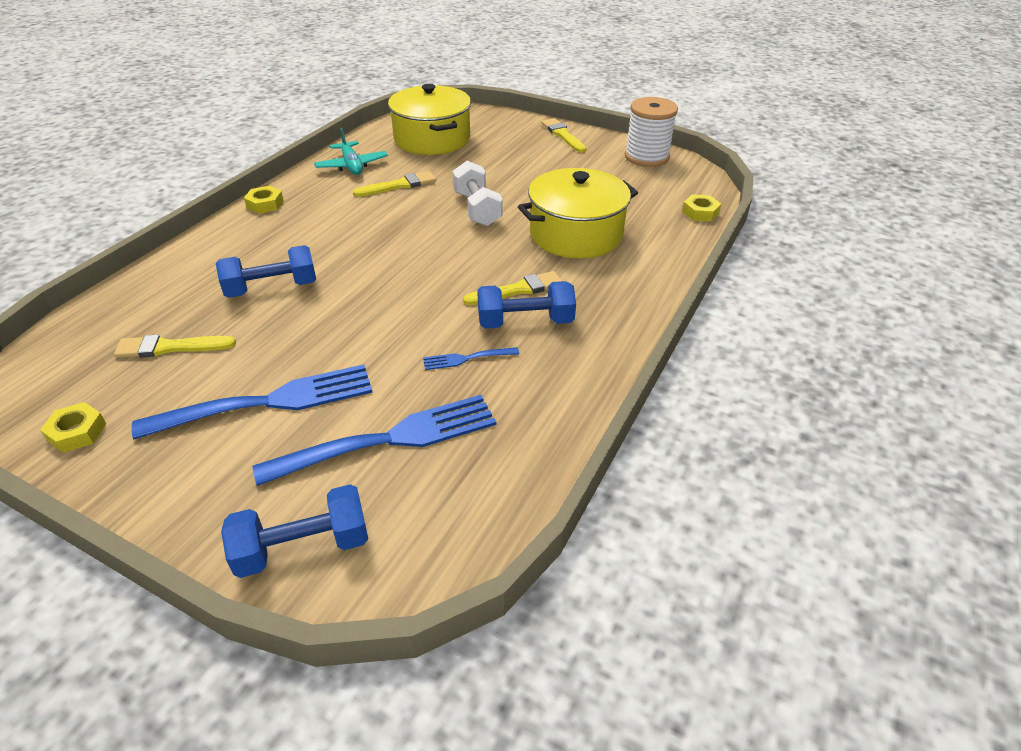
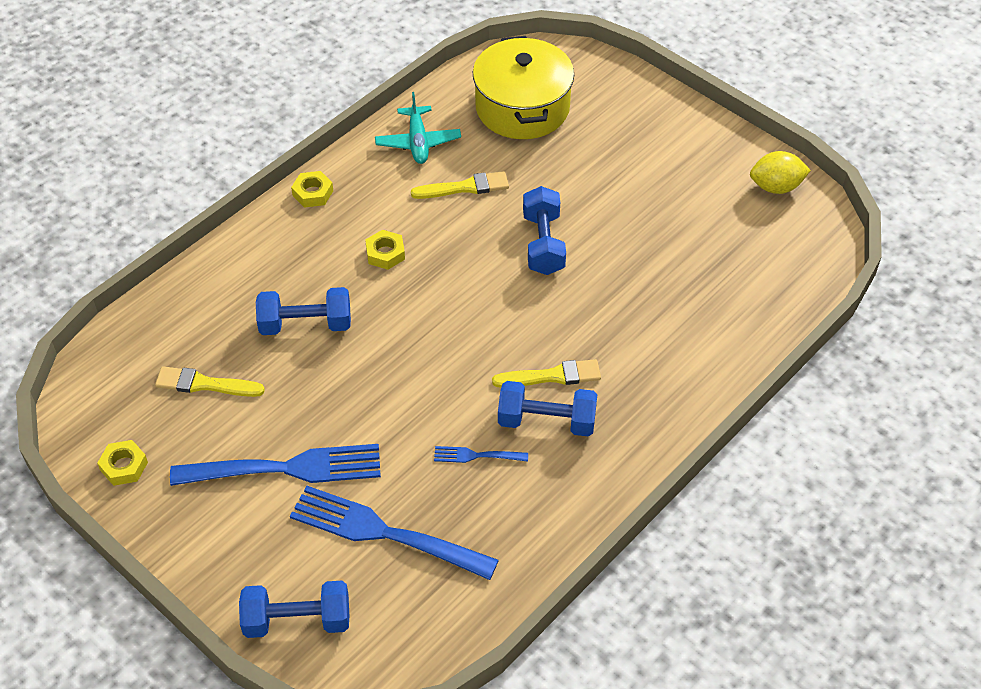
camera: 15 degrees right, 10 degrees up
blue fork [252,395,496,486] -> blue fork turned 150 degrees counterclockwise [290,486,499,580]
white dumbbell [452,161,502,226] -> blue dumbbell [523,186,566,275]
yellow pot [518,168,638,259] -> none
yellow brush [542,118,586,153] -> none
white spool [625,97,678,167] -> yellow lemon [750,151,811,194]
yellow nut [682,194,721,222] -> yellow nut moved to [365,230,405,270]

